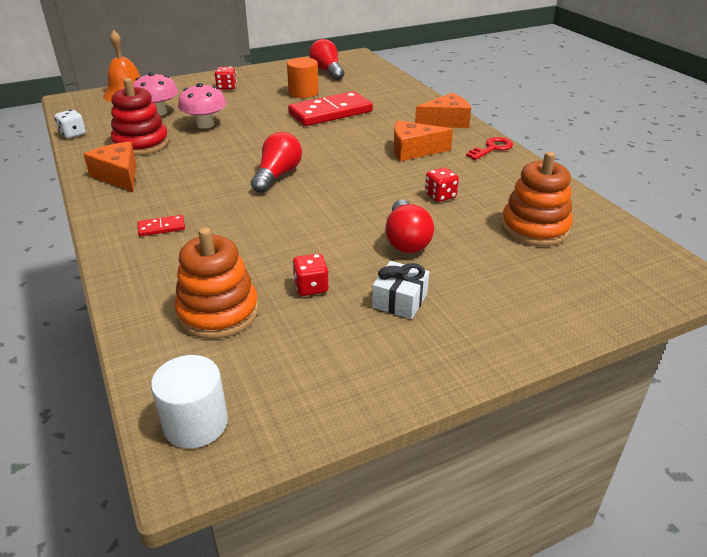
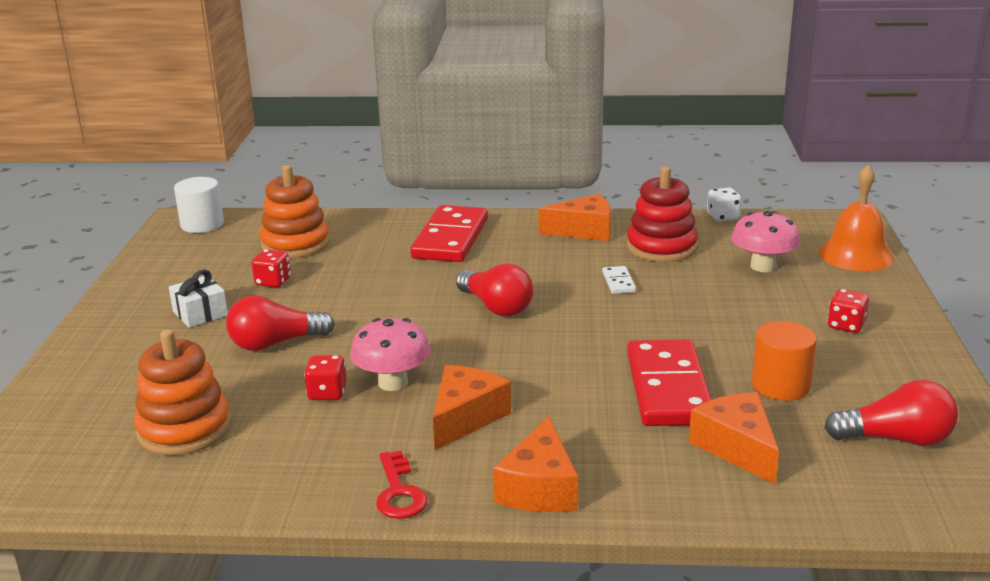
camera: 120 degrees right, 10 degrees down
red domino [138,215,185,236] -> red domino [411,205,488,262], size x2.35
pink mushroom [178,83,227,129] -> pink mushroom moved to [350,318,431,391]
red light bulb [385,199,434,253] -> red light bulb turned 45 degrees counterclockwise [226,295,335,351]
none -> white domino [602,266,636,294]
none -> orange cheese [689,392,779,485]

